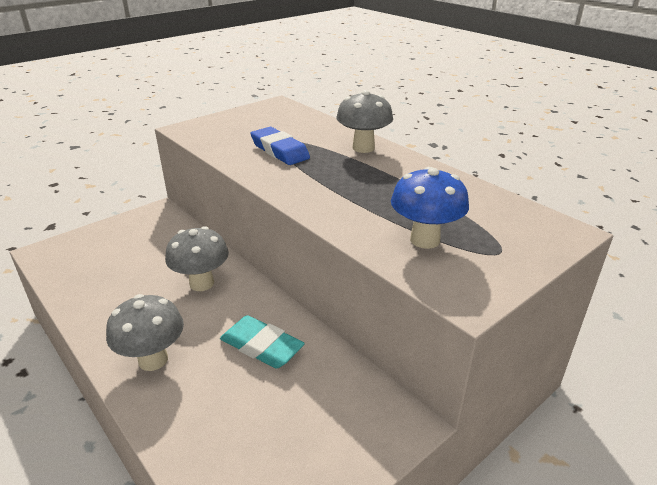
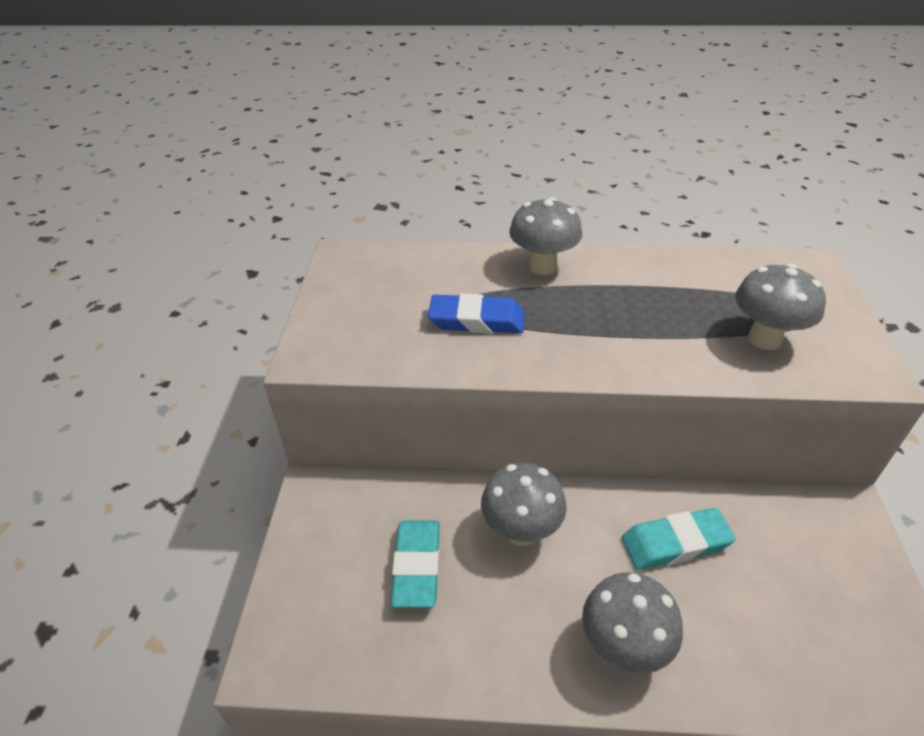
camera: 45 degrees left, 10 degrees up
blue mushroom [391,167,469,249] -> grey mushroom [735,264,826,350]
none -> turquoise eraser [391,521,440,608]

